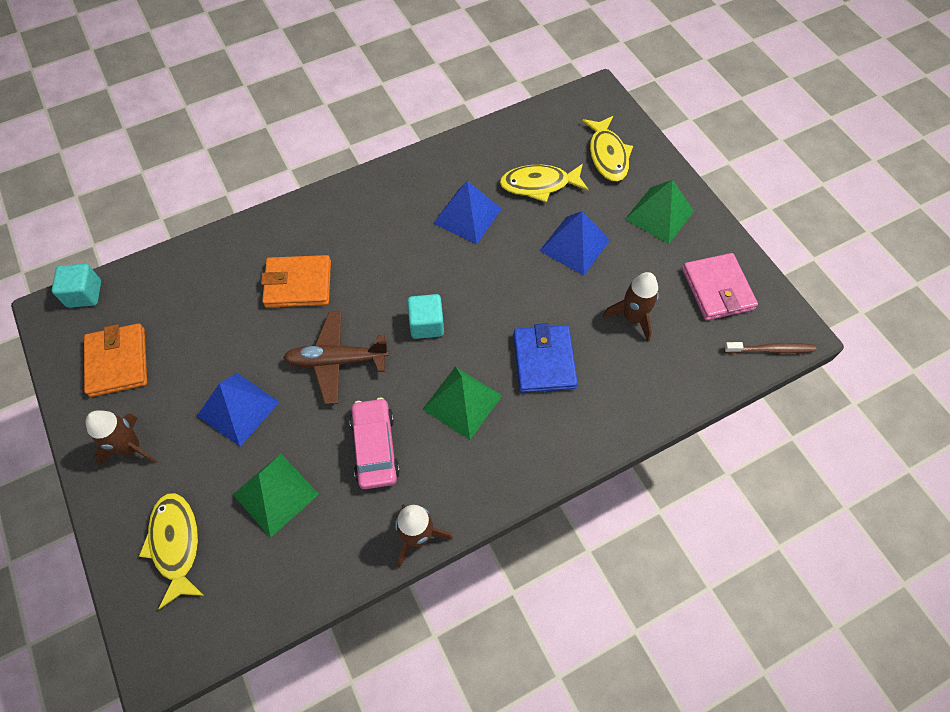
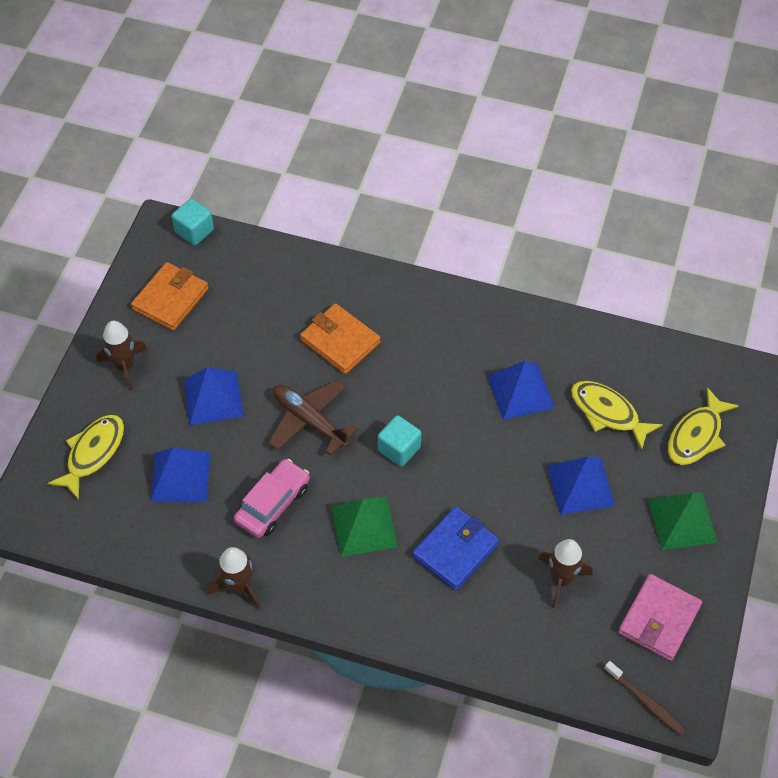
camera: 45 degrees right, 5 degrees down
green pyramid [233,454,319,538] -> blue pyramid [150,448,210,502]

